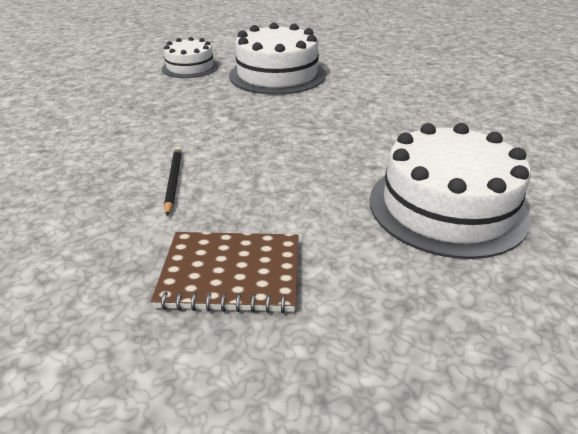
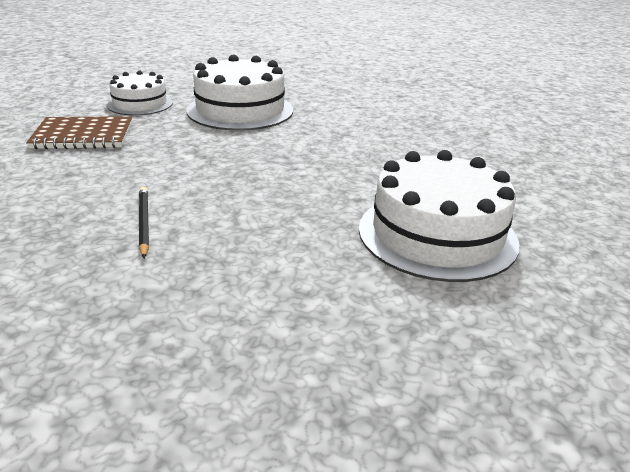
camera: 10 degrees left, 5 degrees down
brown notebook [151,232,299,313] -> brown notebook moved to [26,116,132,149]

